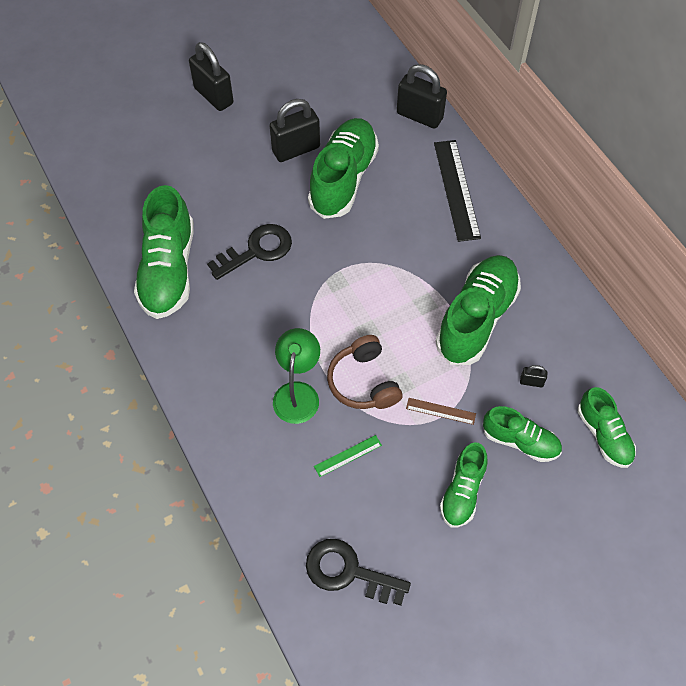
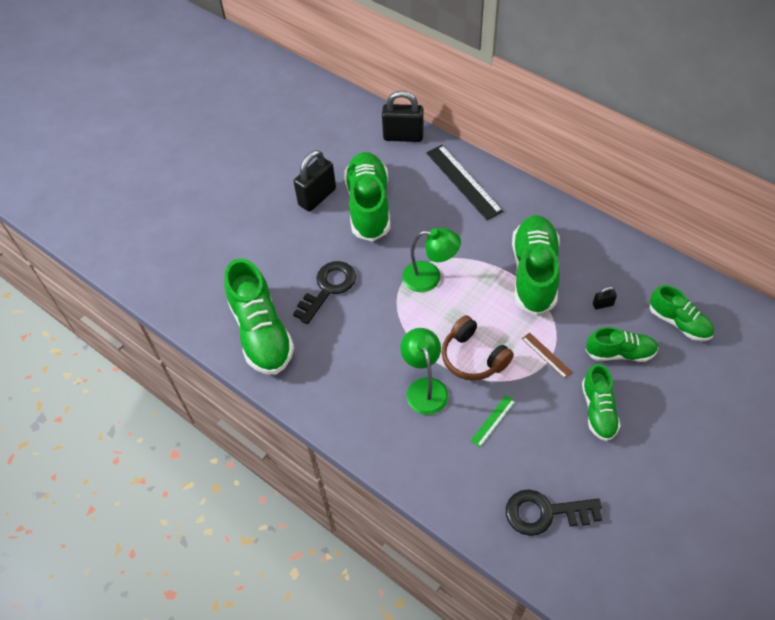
camera: 20 degrees left, 5 degrees down
black padlock [189,42,233,111] -> none
brown ruler [406,398,476,425] -> brown ruler turned 60 degrees clockwise [522,332,573,379]
none -> green lamp [402,228,461,292]

